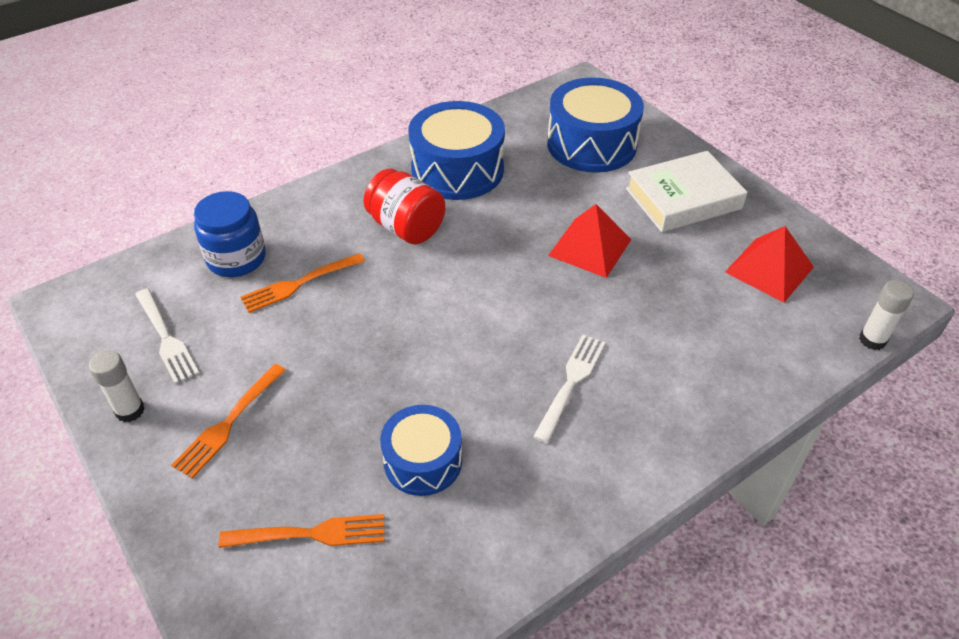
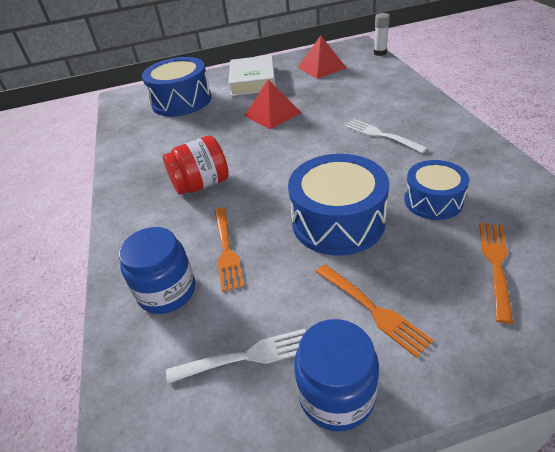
camera: 65 degrees left, 5 degrees down
white glue stick [89,350,145,422] -> blue jar [294,319,379,431]
blue drum [409,101,505,200] -> blue drum moved to [288,154,389,255]

